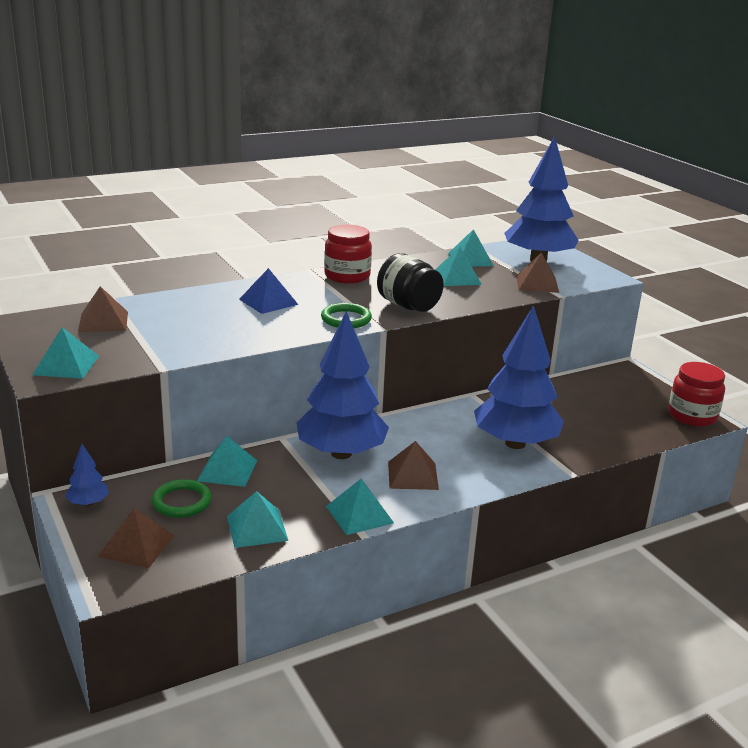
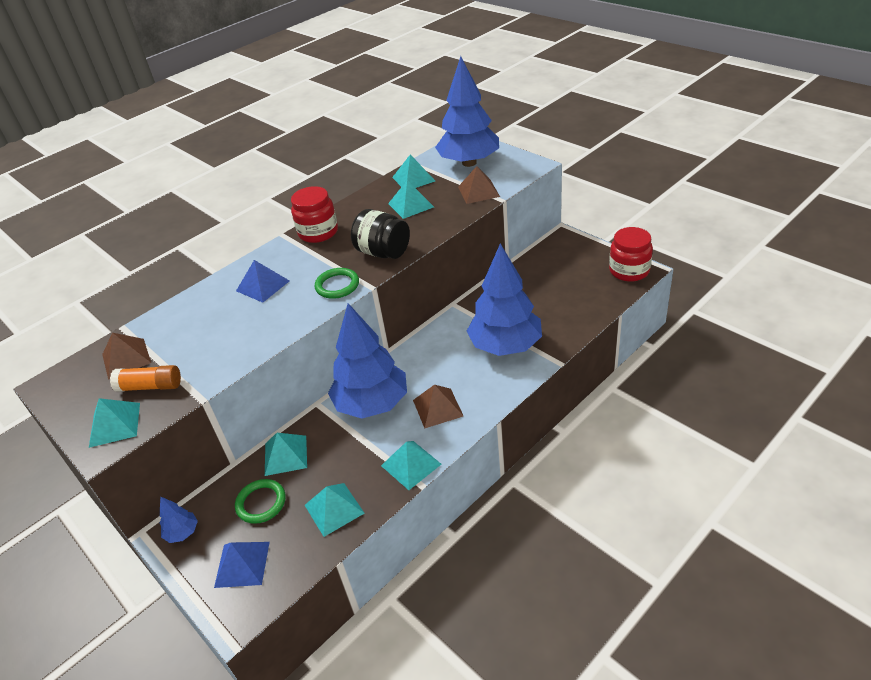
camera: 10 degrees left, 15 degrees up
brown pyramid [98,508,175,568] -> blue pyramid [214,542,270,588]
none -> orange glue stick [110,365,181,392]

